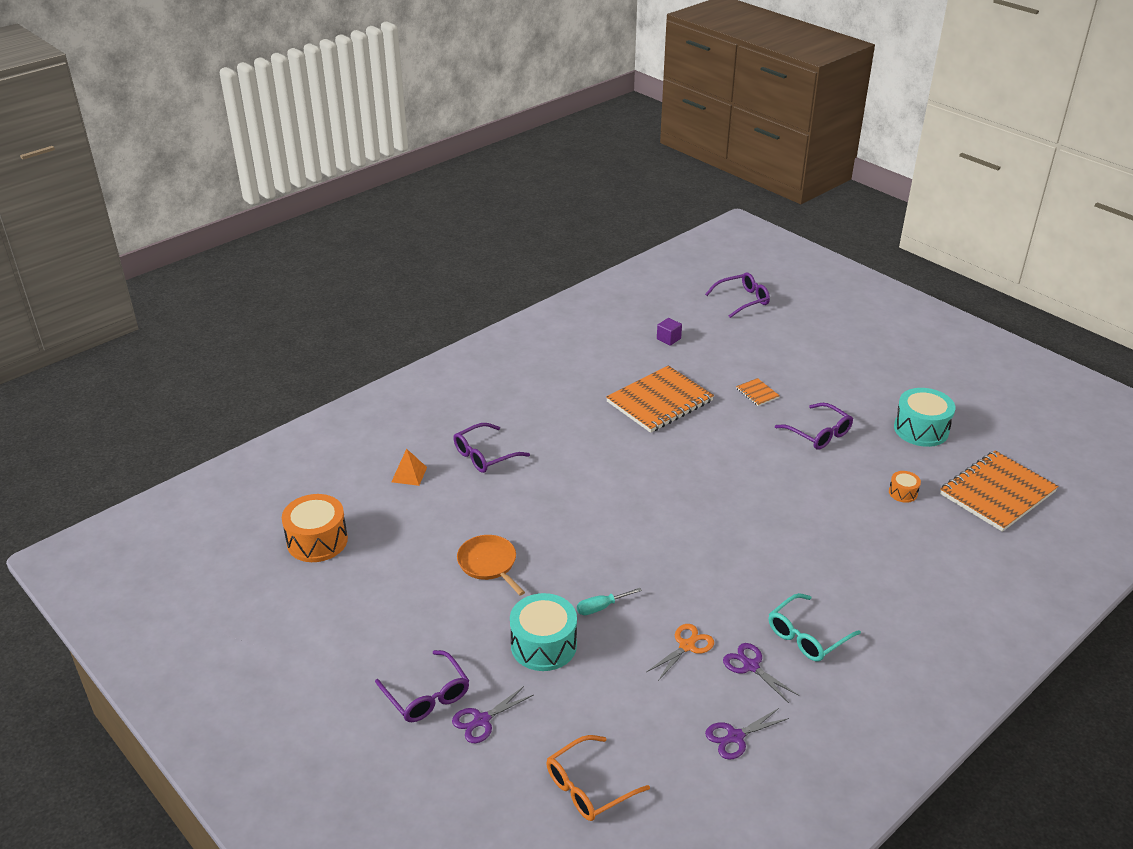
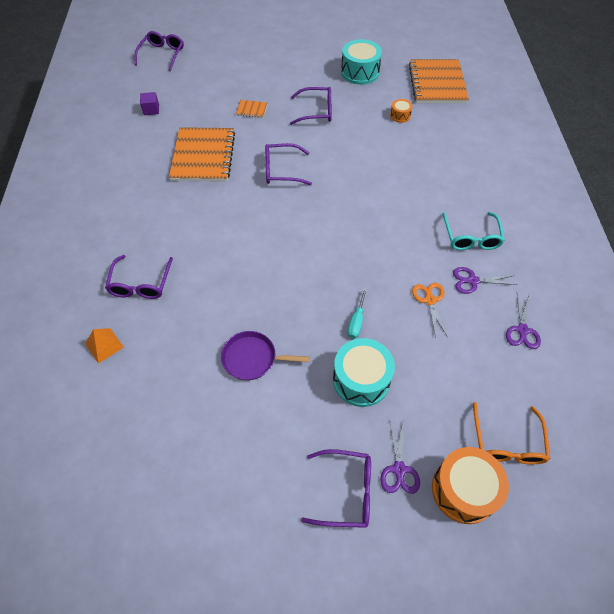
camera: 50 degrees left, 20 degrees up
orange drum [282,494,348,562] -> orange drum moved to [432,447,509,524]
orange pan [457,535,525,595] -> purple pan [221,331,310,380]
none -> purple glasses [265,143,312,185]

